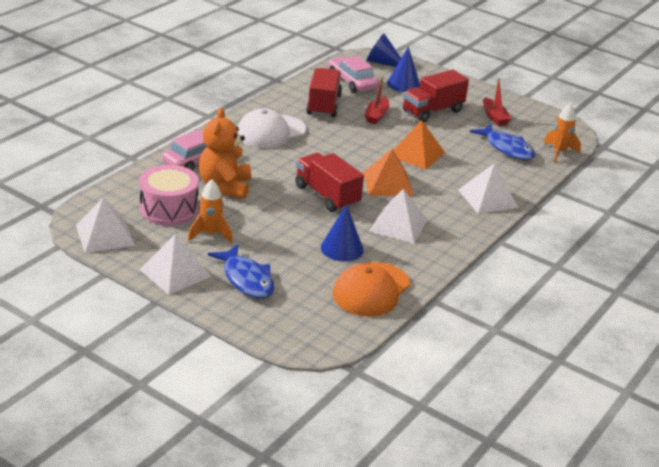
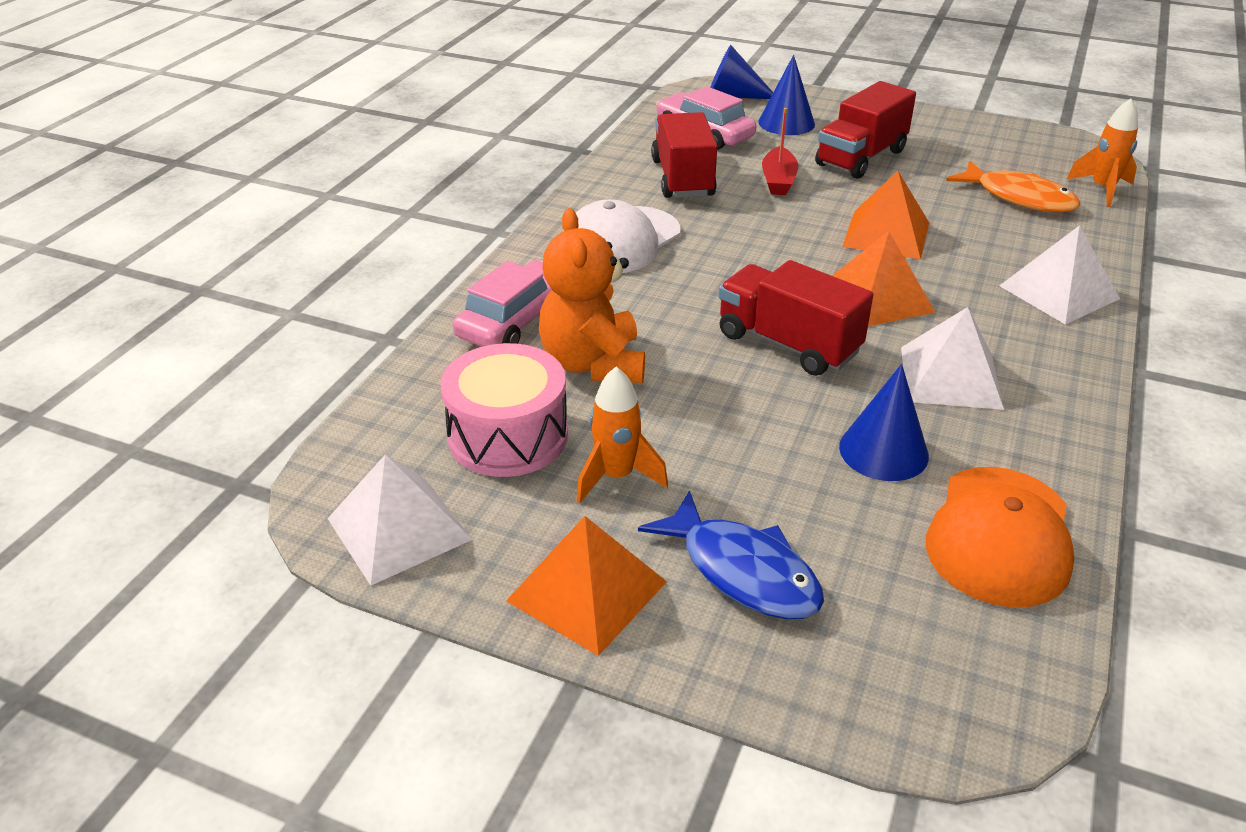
camera: 10 degrees left, 5 degrees up
white pyramid [139,235,211,295] -> orange pyramid [506,516,667,656]
blue fish [470,123,535,160] -> orange fish [946,161,1080,212]
red boat [483,78,512,126] -> none

